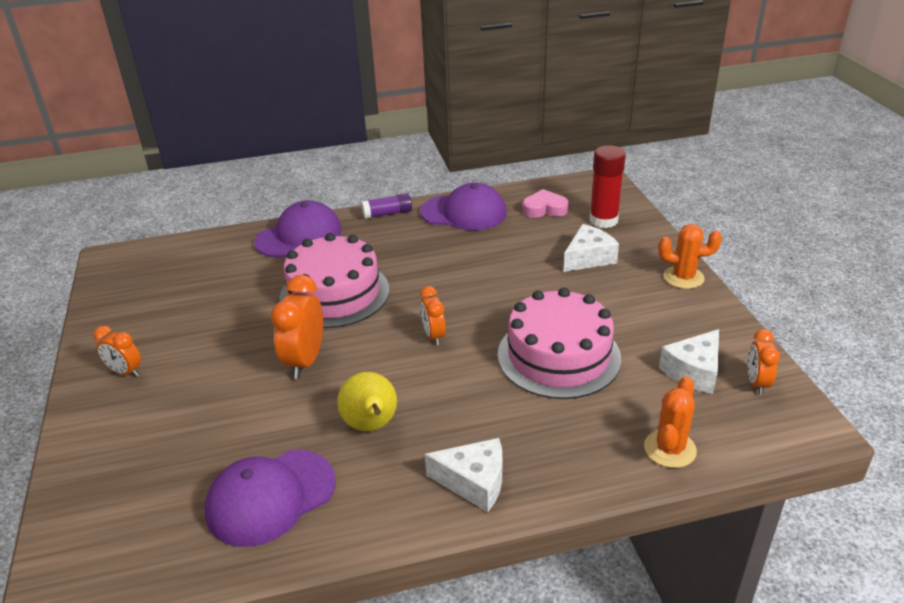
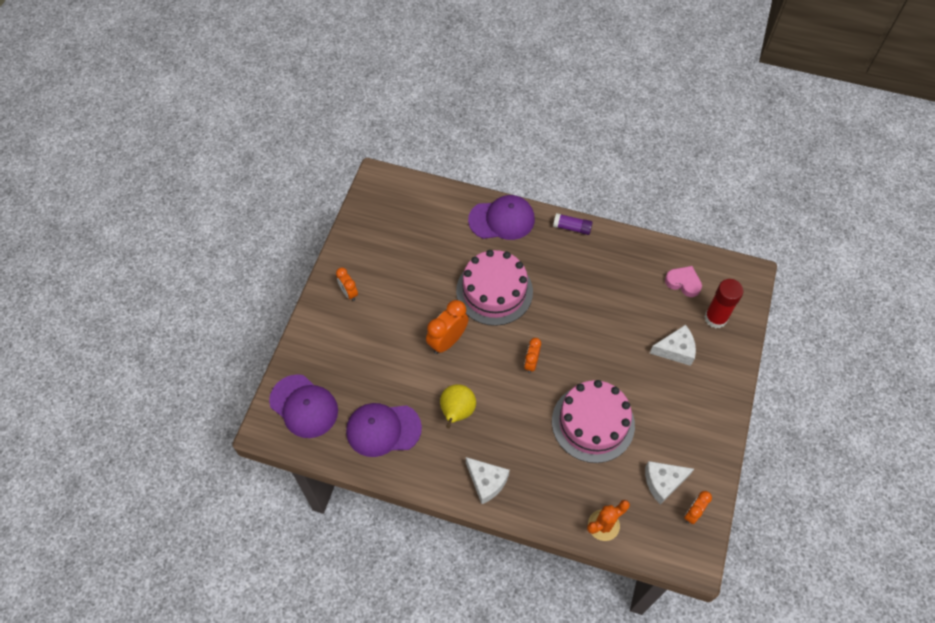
camera: 30 degrees right, 25 degrees up
purple cap [420,183,507,231] -> purple cap moved to [269,374,338,438]
orange cactus [658,224,722,289] -> none

